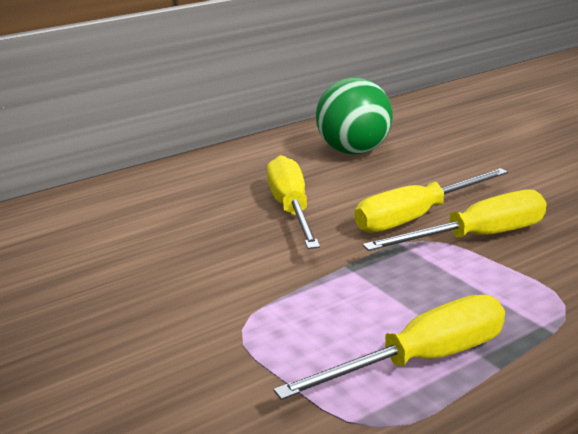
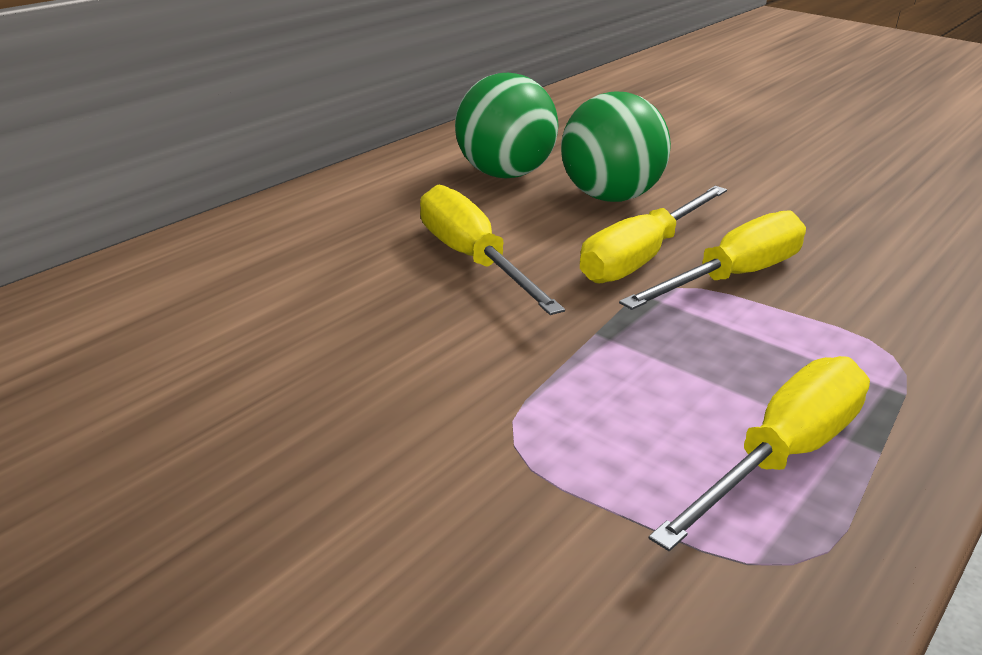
camera: 20 degrees left, 5 degrees up
none -> green ball [561,91,671,202]

